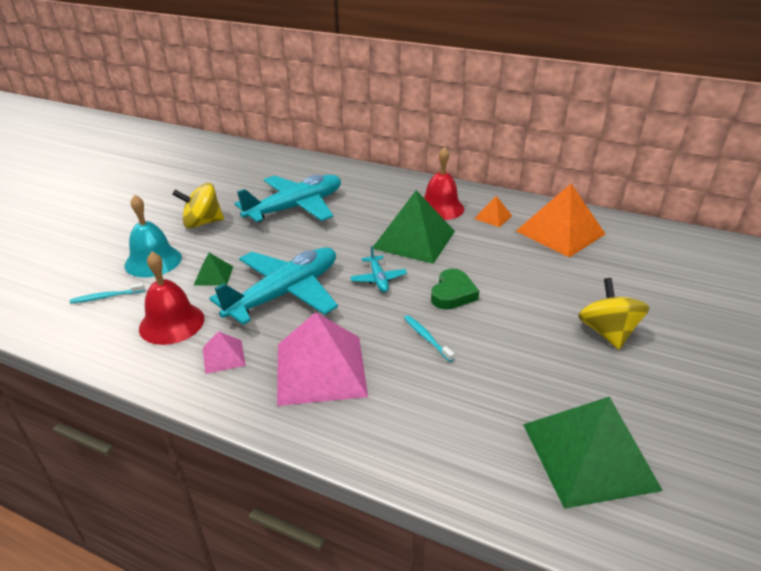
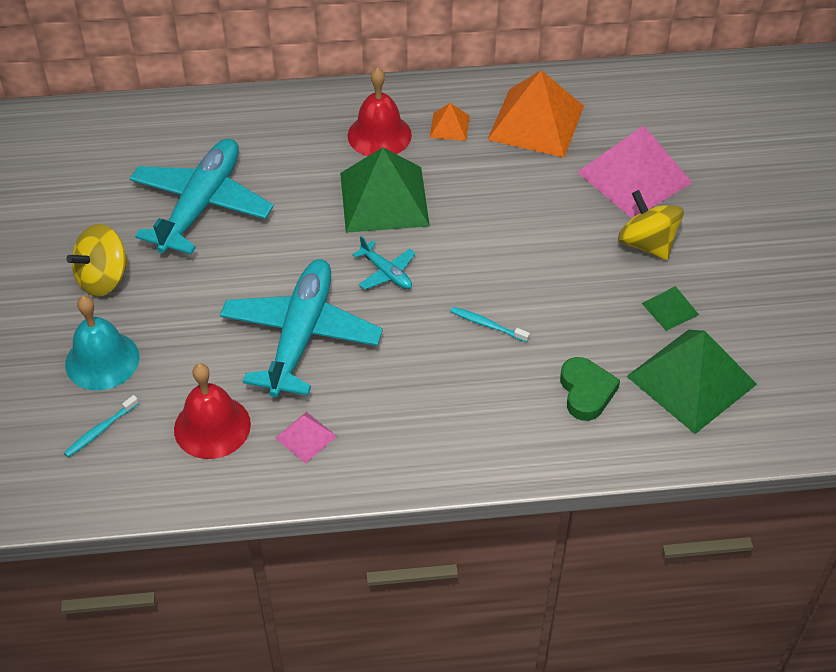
camera: 30 degrees left, 15 degrees up
green pyramid [193,253,233,286] -> green pyramid moved to [642,286,699,331]
pink pyramid [277,312,368,406] -> pink pyramid moved to [577,125,692,218]
green heart [431,269,479,310] -> green heart moved to [560,357,620,421]

